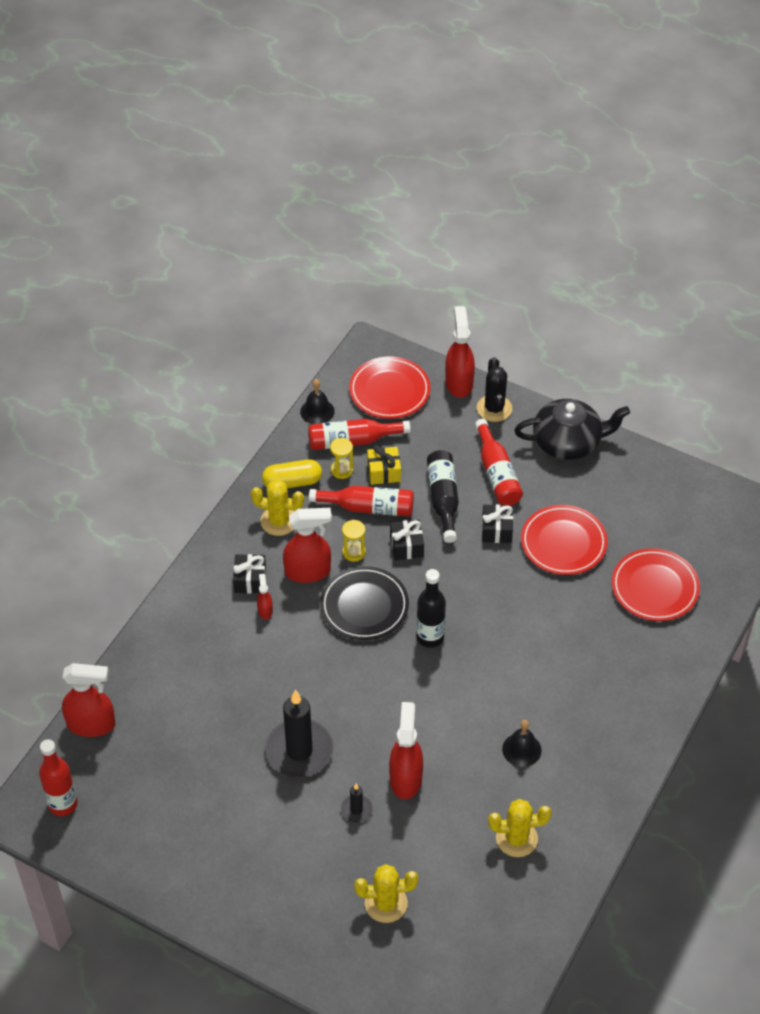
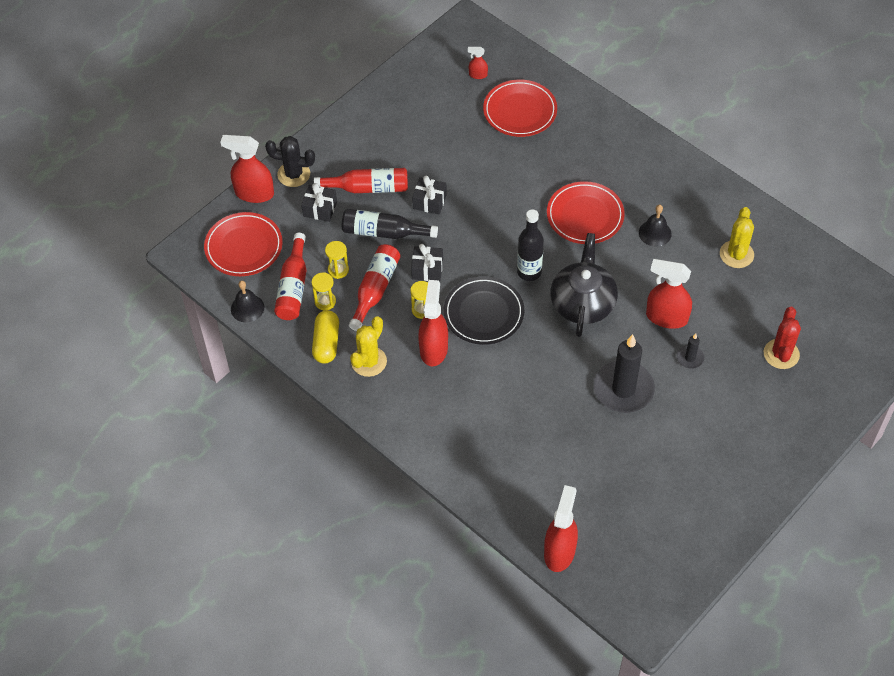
camera: 75 degrees left, 5 degrees up
red bottle [39,739,78,816] -> none
black gift [233,554,266,594] -> black gift moved to [301,183,337,222]
red spray bottle [257,574,273,619] -> red spray bottle moved to [468,47,488,79]
yellow cactus [354,864,418,923] -> red cactus [764,307,801,369]
yellow gift [367,445,401,485] -> yellow hourglass [325,241,349,279]
black teapot [514,399,630,460] -> black teapot moved to [550,233,618,337]
red plate [521,505,608,575] -> red plate moved to [547,181,625,244]

